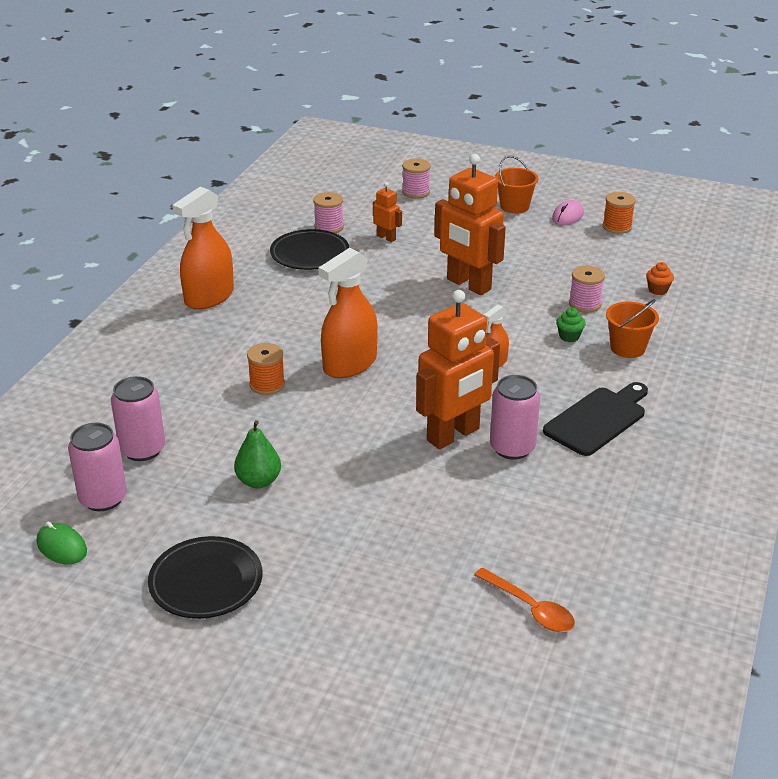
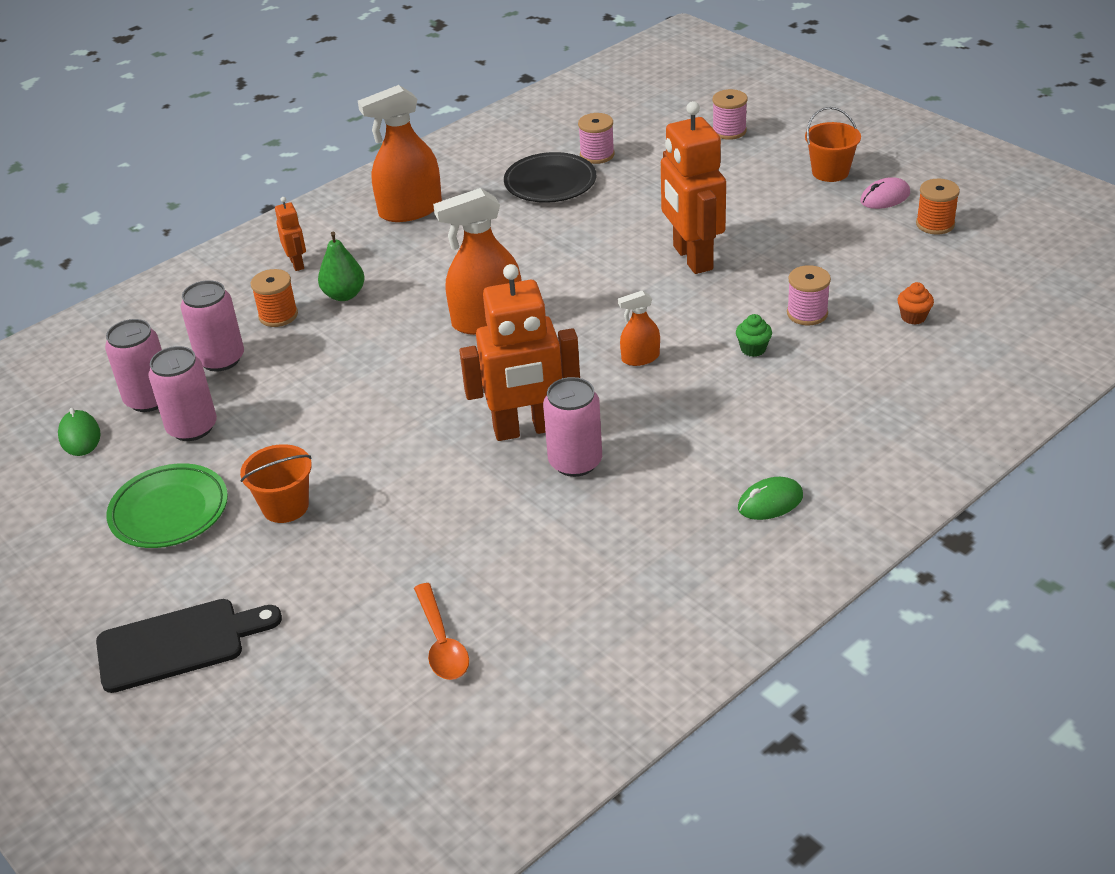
camera: 30 degrees right, 5 degrees up
black plate [148,536,263,619] -> green plate [106,463,228,548]
green pear [234,420,281,488] -> green pear moved to [318,231,365,301]
orange spool [247,343,285,395] -> orange spool moved to [251,269,298,327]
orange robot [373,182,402,242] -> orange robot moved to [275,197,306,271]
black cutting board [543,382,648,456] -> black cutting board moved to [96,599,282,693]
orange bucket [606,299,659,358] -> orange bucket moved to [240,444,312,523]
none -> pink can [148,346,217,441]
none -> green mouse [738,477,803,520]

